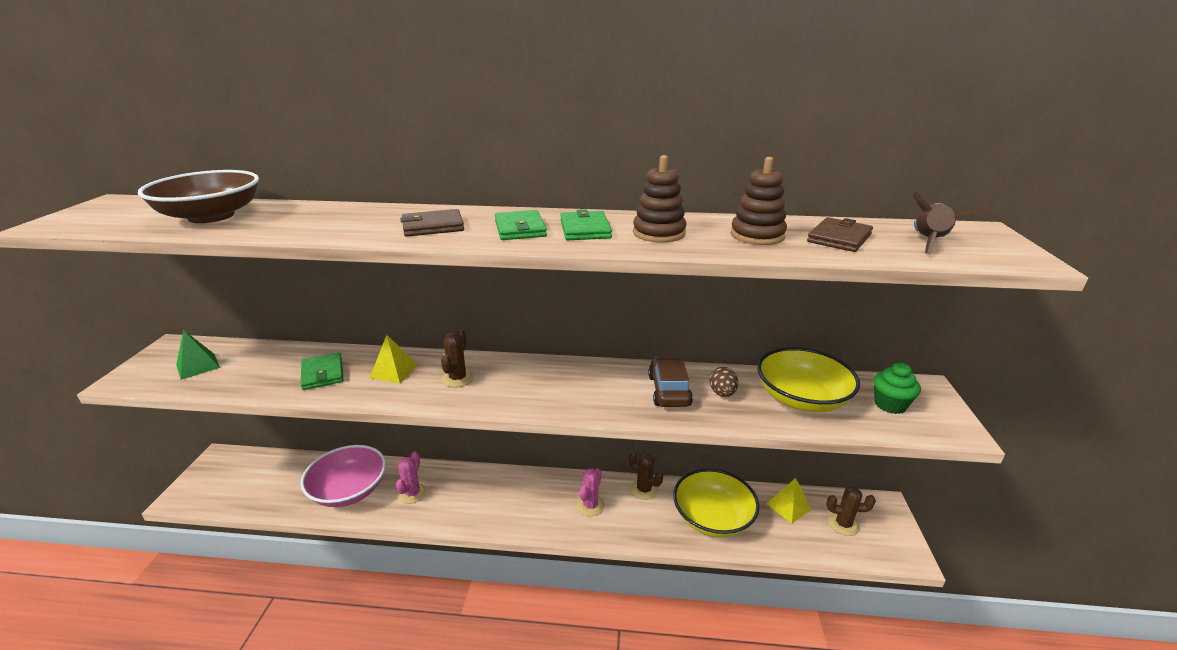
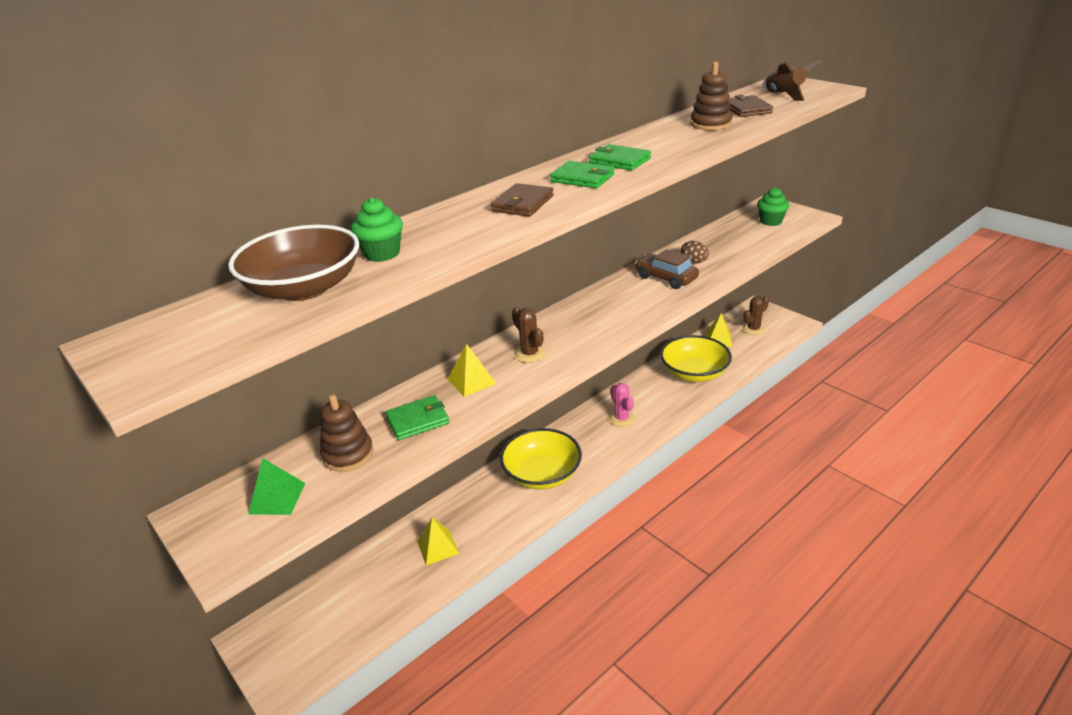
camera: 45 degrees left, 5 degrees up
green wallet [301,352,343,390] -> green wallet turned 45 degrees counterclockwise [385,395,449,440]
pink bowl [301,445,386,507] -> yellow pyramid [417,518,459,565]
pink cactus [396,451,427,504] -> none
brown cactus [629,452,663,500] -> none
brown stacking toy [633,155,687,243] -> brown stacking toy moved to [320,394,374,472]
yellow bowl [757,347,860,412] -> yellow bowl moved to [500,428,582,490]
none -> green cupcake [351,197,403,262]

